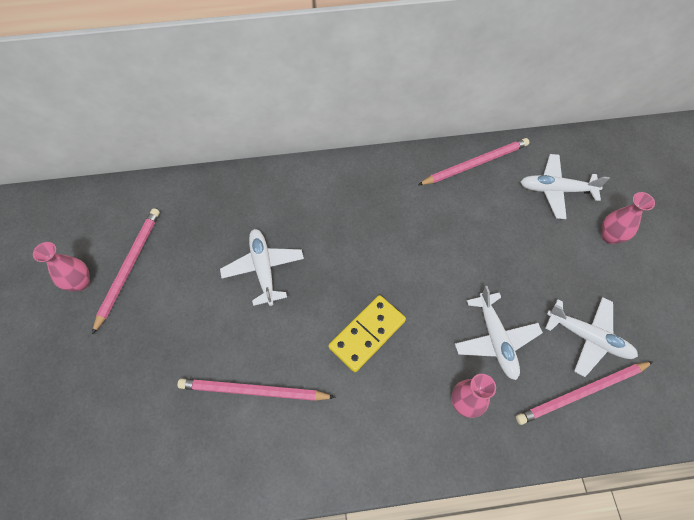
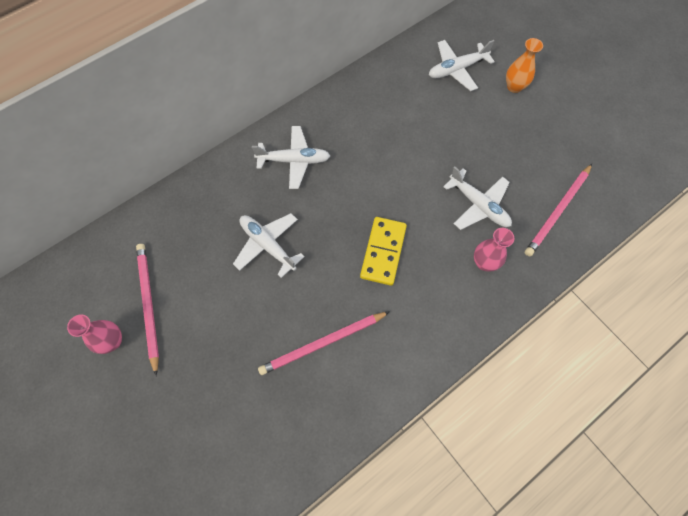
camera: 30 degrees left, 5 degrees up
pink pencil [418,138,529,185] -> none
white plane [545,297,638,377] -> white plane moved to [252,126,330,189]
pink vase [601,192,655,244] -> orange vase [506,38,543,93]

